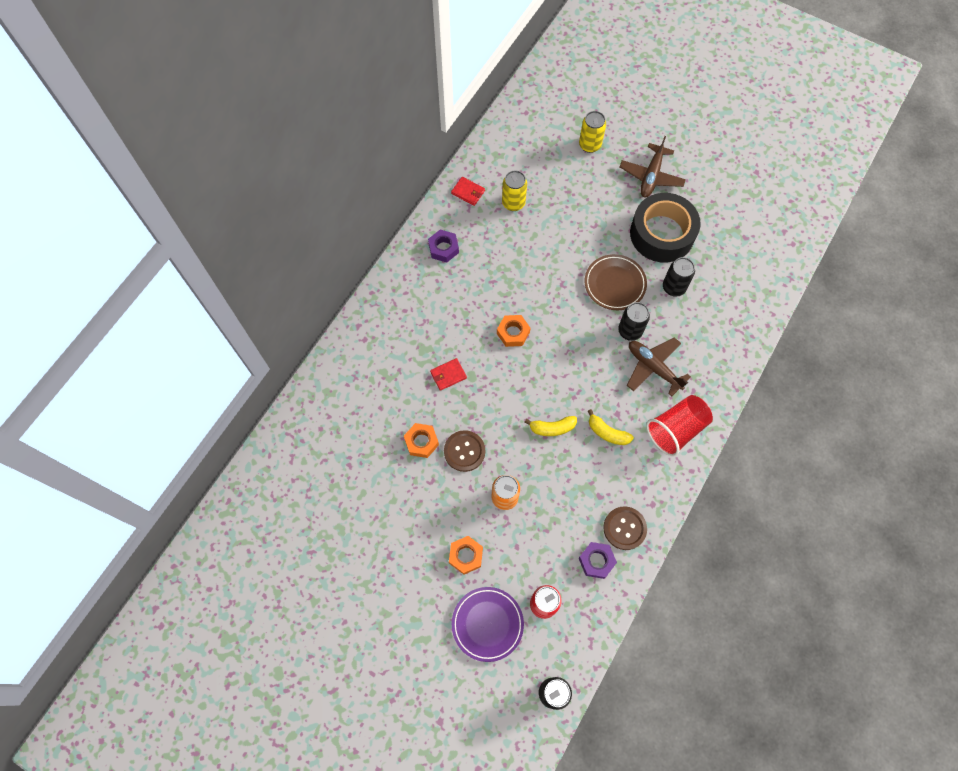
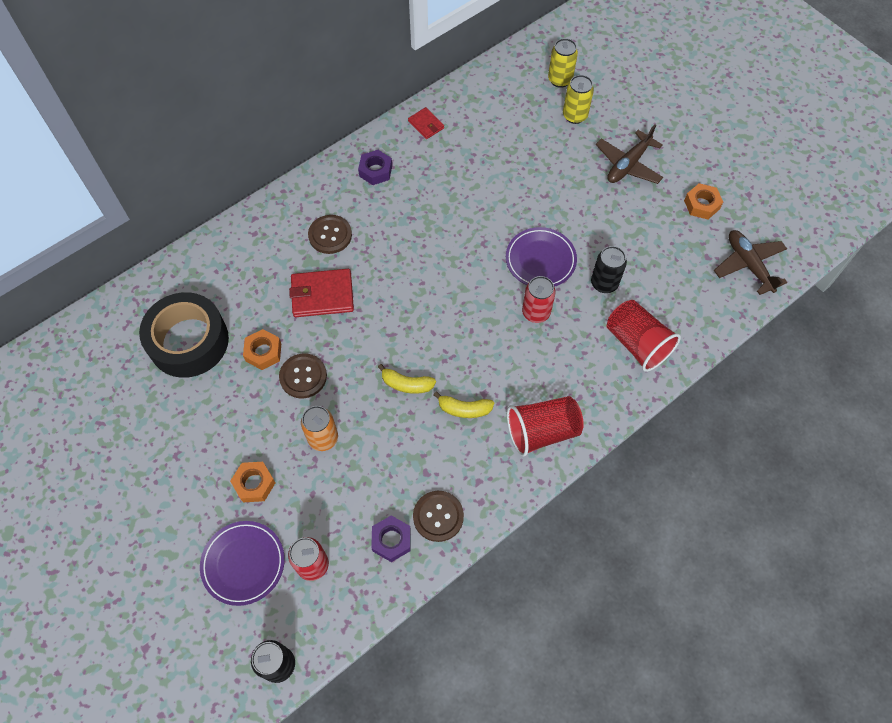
camera: 20 degrees right, 5 degrees down
red wallet [430,358,467,391] -> red wallet [289,269,354,317], size x1.77
orange nut [497,315,530,347] -> orange nut moved to [684,183,723,219]
yellow can [502,170,527,211] -> yellow can moved to [548,38,578,88]
brown plate [585,254,647,310] -> purple plate [506,227,577,287]
yellow banana [588,409,634,445] -> yellow banana turned 45 degrees counterclockwise [434,392,494,418]
black can [618,302,650,341] -> red can [522,276,556,323]
brown plane [627,337,691,396] -> brown plane moved to [714,230,787,295]
black tape [630,193,701,263] -> black tape moved to [139,292,229,378]
none -> brown button [308,215,352,254]
none -> red cup [607,300,681,372]

